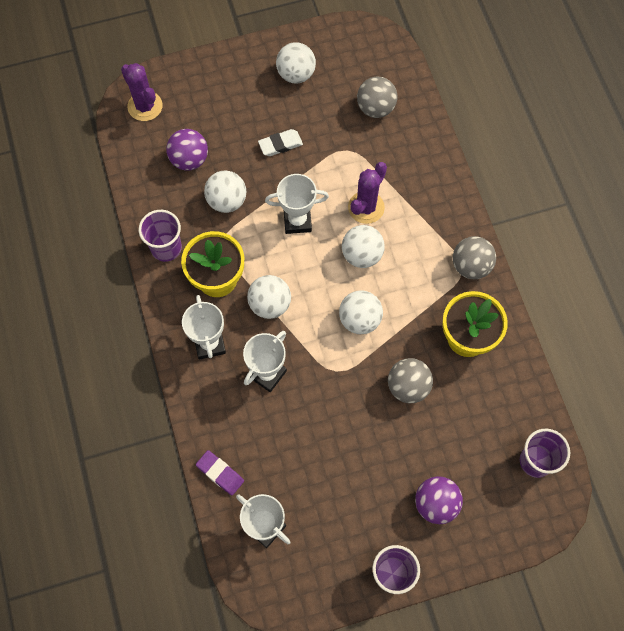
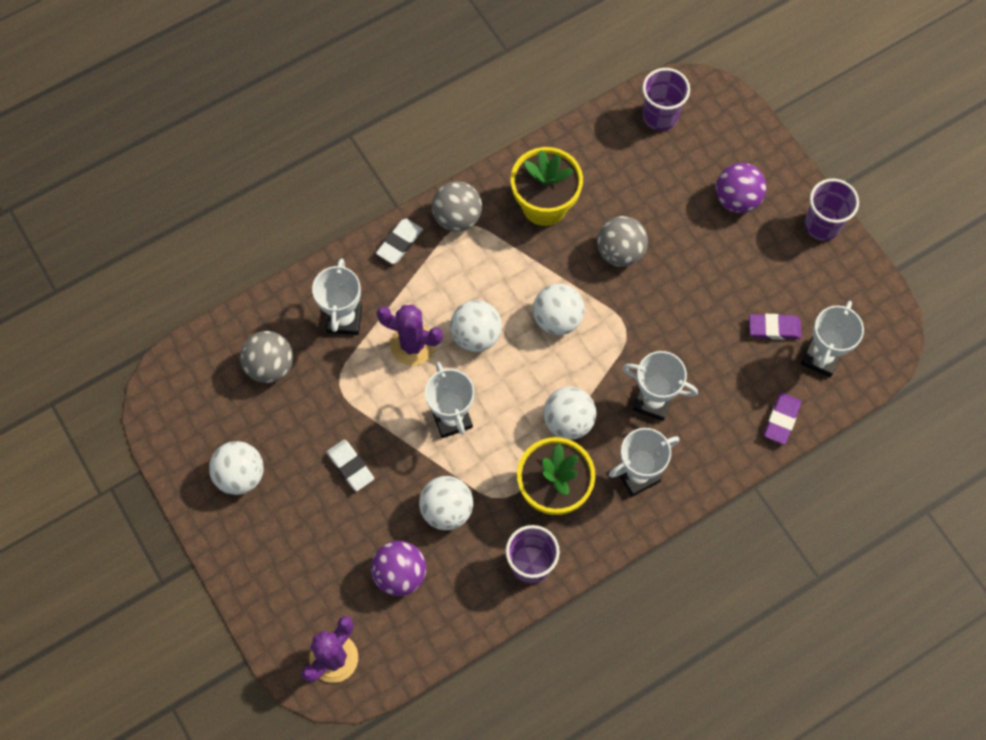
camera: 105 degrees left, 0 degrees up
none -> white trophy [312,259,362,335]
none -> white eraser [376,219,423,264]
none -> purple eraser [749,314,802,340]

